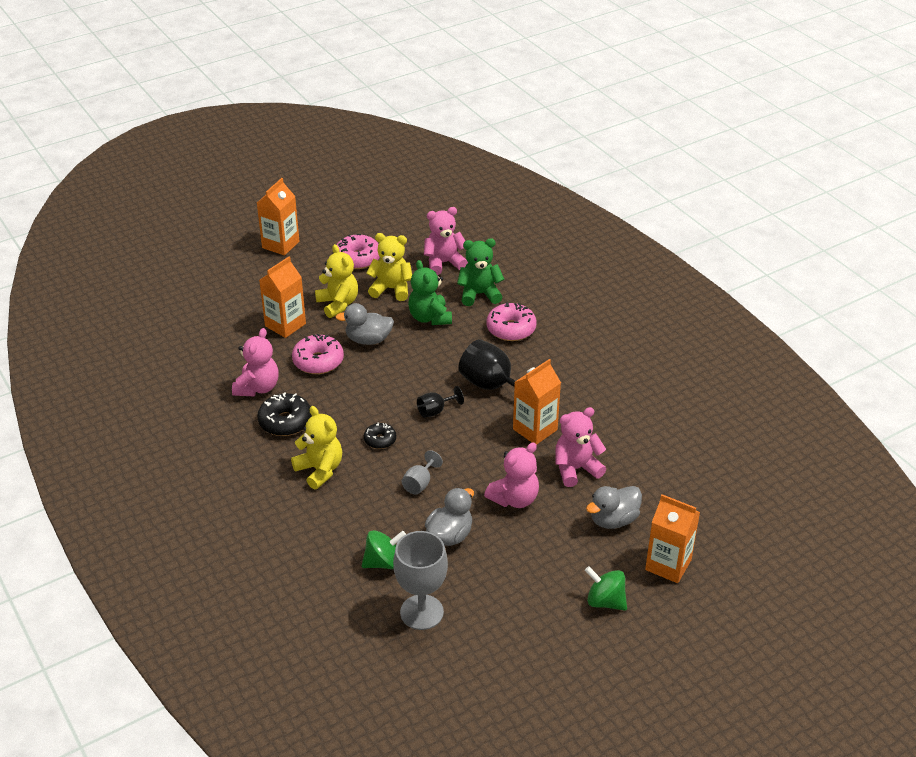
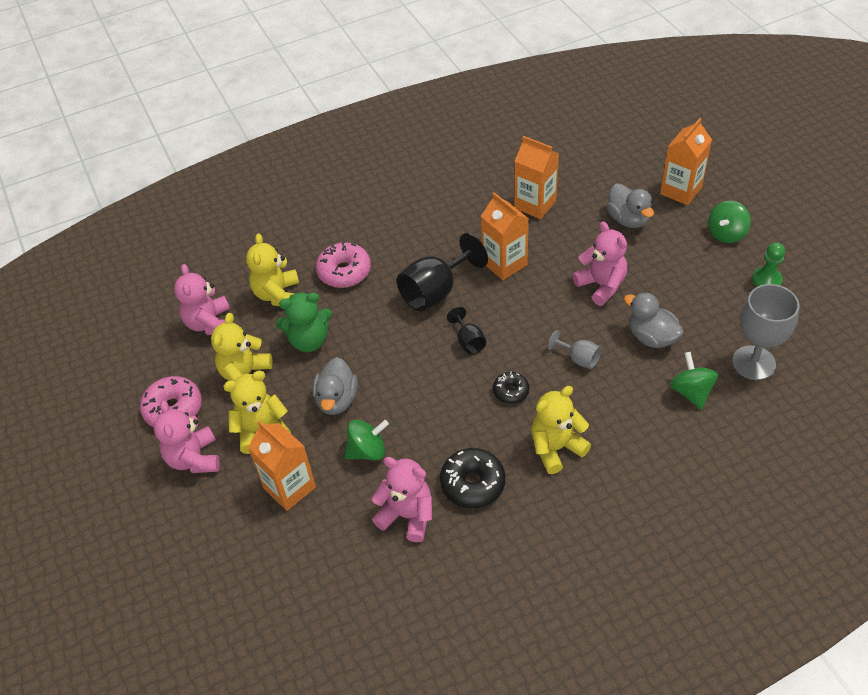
camera: 80 degrees left, 10 degrees up
orange carton [257,178,299,256] -> orange carton moved to [514,136,559,219]
pink donut [292,334,344,374] -> green spinning top [345,420,389,461]
green teddy bear [457,238,504,306] -> yellow teddy bear [246,234,299,306]
pink teddy bear [556,407,606,487] -> pink teddy bear moved to [154,400,220,473]
none -> green pawn [752,242,785,287]

